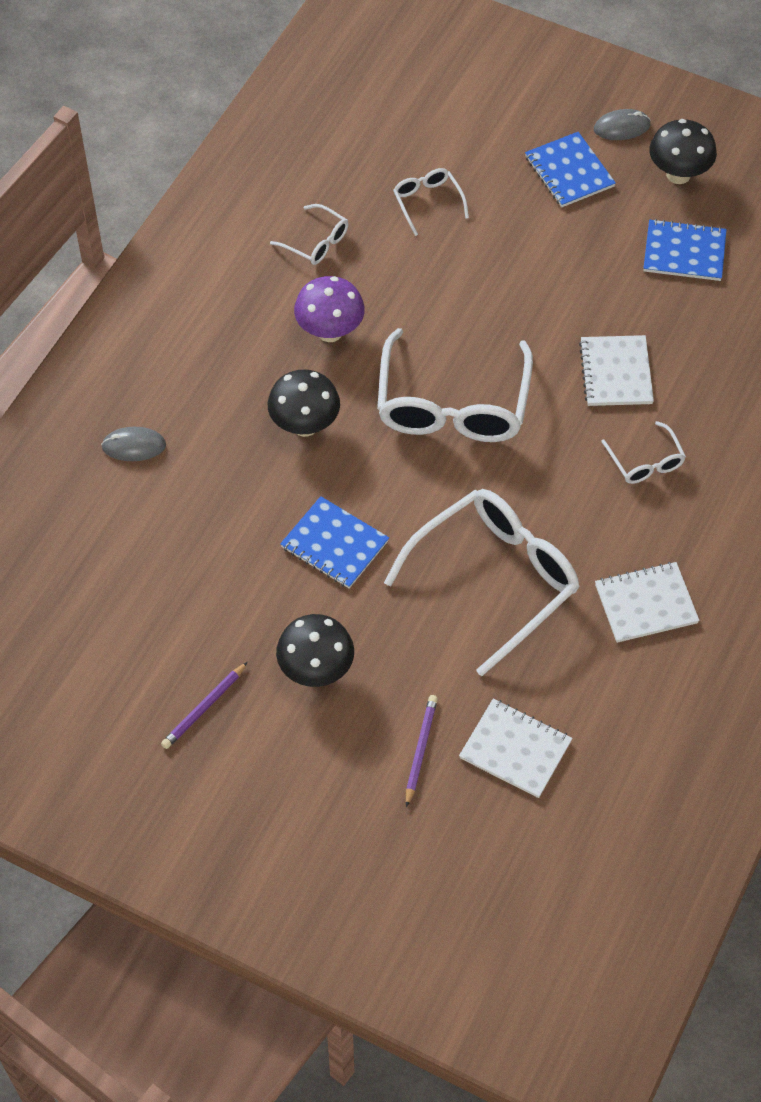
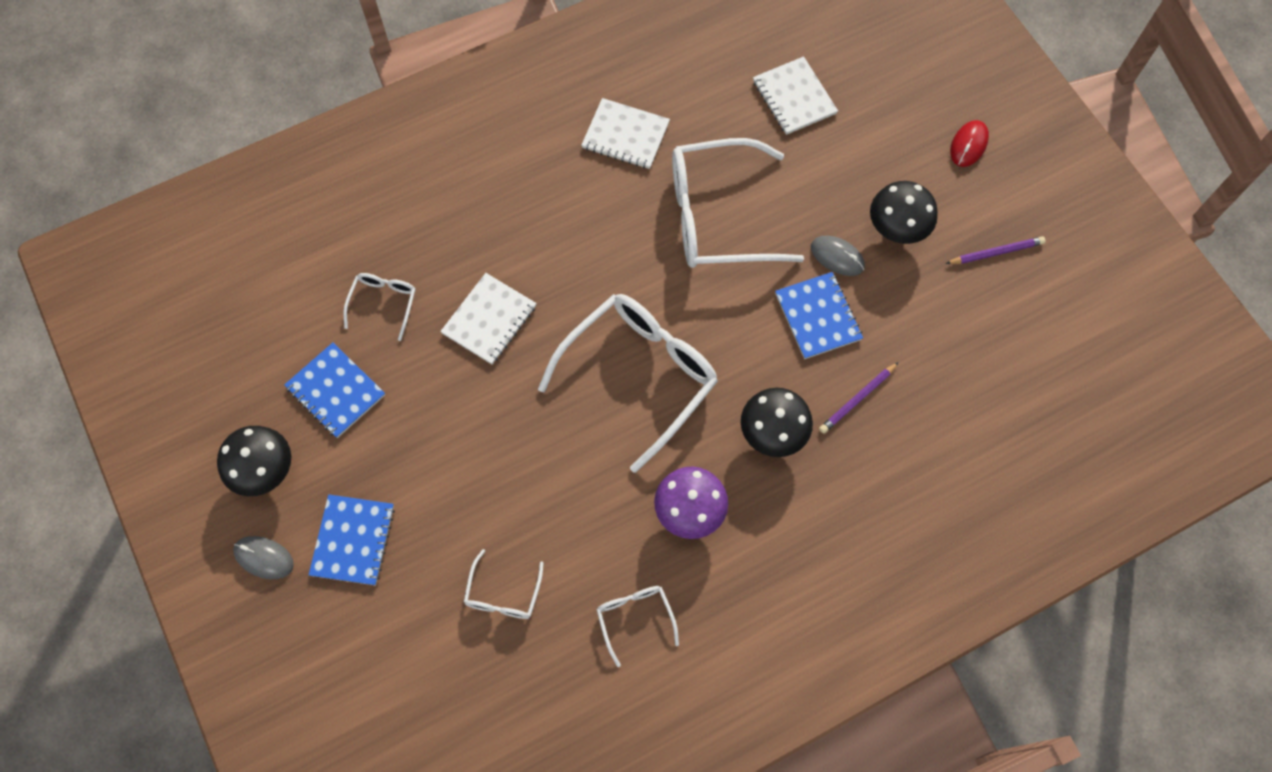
camera: 145 degrees left, 10 degrees up
grey mouse [101,427,166,461] -> grey mouse moved to [811,236,865,276]
purple pencil [406,695,438,807] -> purple pencil moved to [819,362,899,434]
white glasses [601,421,686,484] -> white glasses moved to [343,273,415,341]
none -> red mouse [950,120,989,167]

